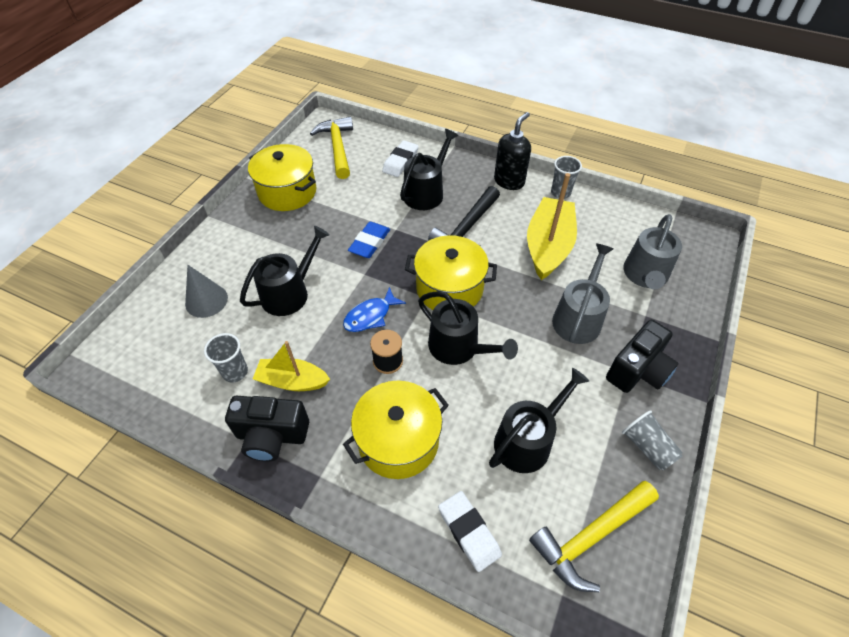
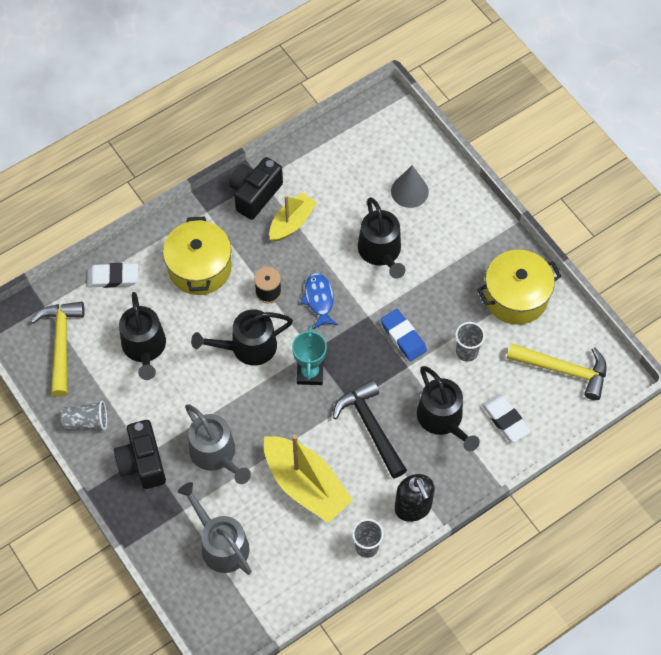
camera: 120 degrees right, 10 degrees up
grey cup [204,333,248,383] -> grey cup moved to [455,322,485,362]
yellow pot [405,235,497,310] -> turquoise trophy [292,325,327,385]

